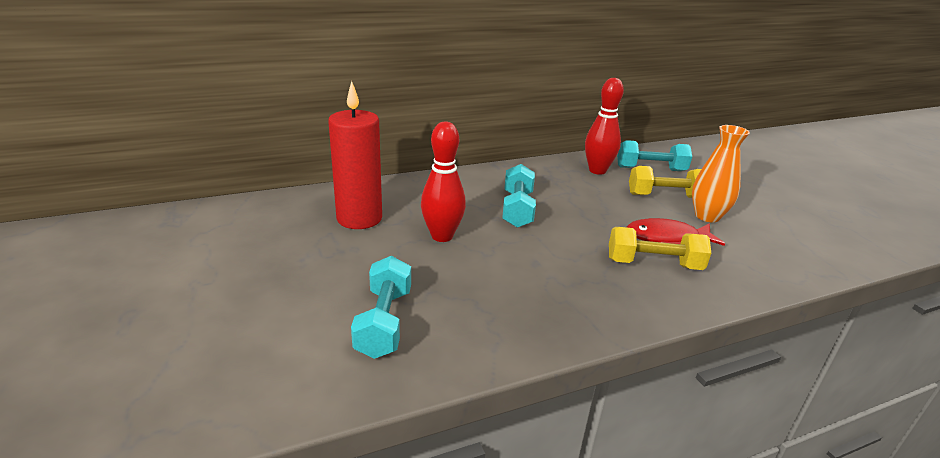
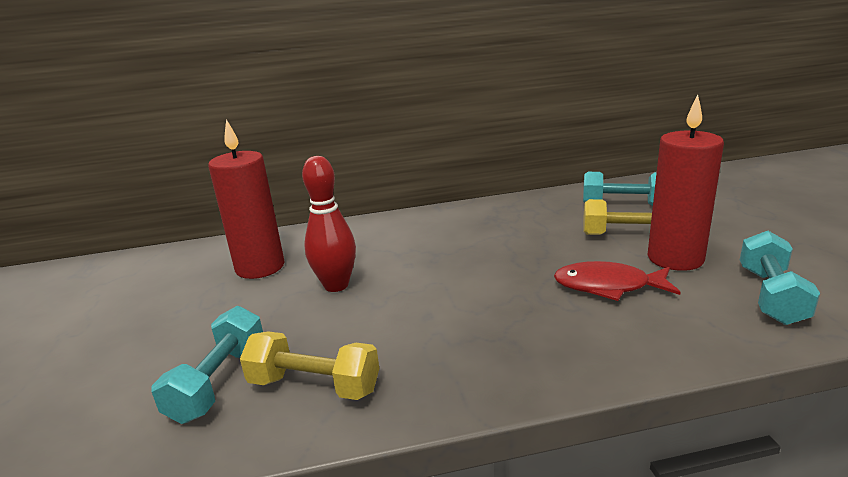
camera: 15 degrees right, 5 degrees down
turquoise dumbbell [502,164,536,228] -> turquoise dumbbell moved to [740,231,820,325]
red bowling pin [585,78,624,175] -> none
yellow dumbbell [609,227,711,270] -> yellow dumbbell moved to [240,331,379,400]
orange vase [692,125,750,223] -> red candle [647,95,724,271]

